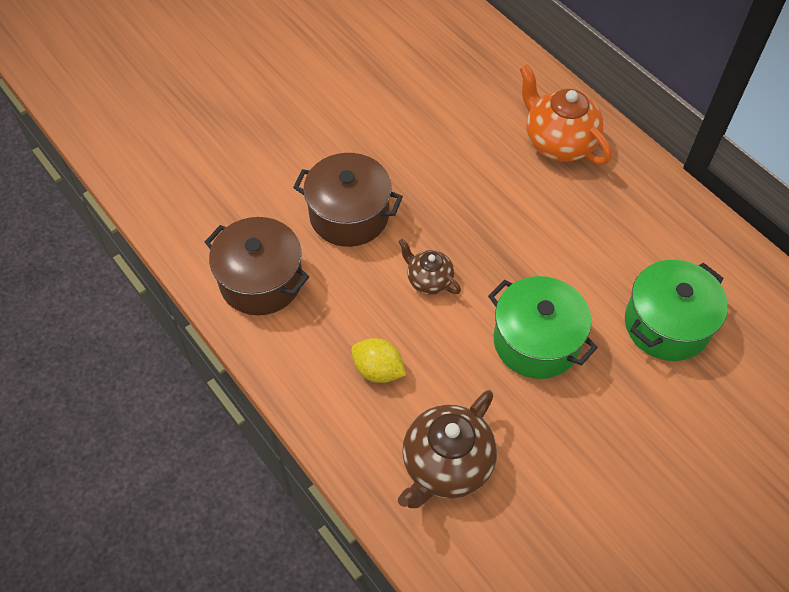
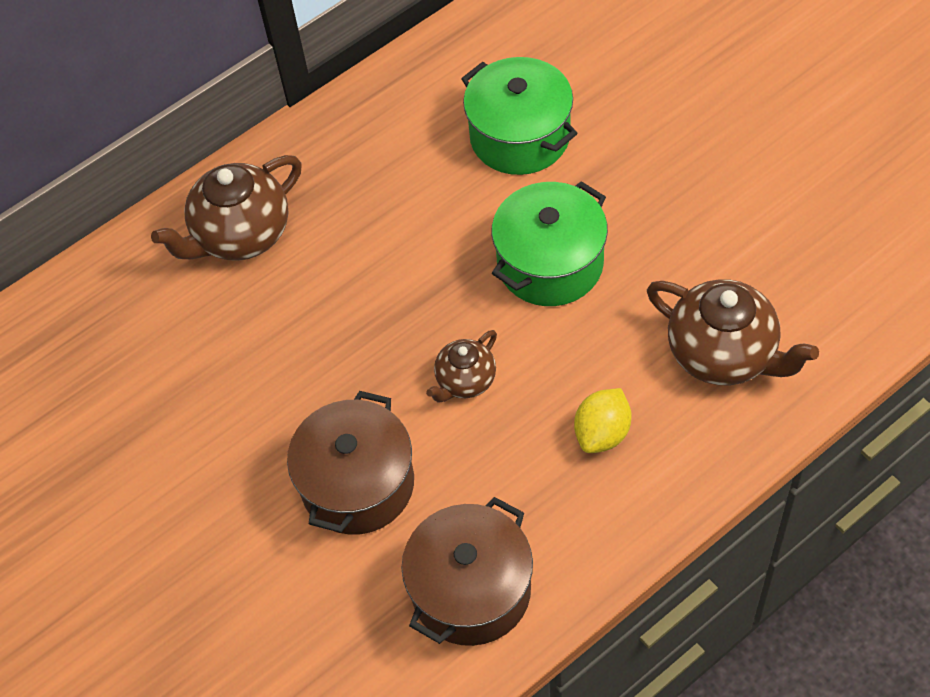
camera: 85 degrees left, 0 degrees up
orange teapot [520,64,612,165] -> brown teapot [151,155,302,261]

